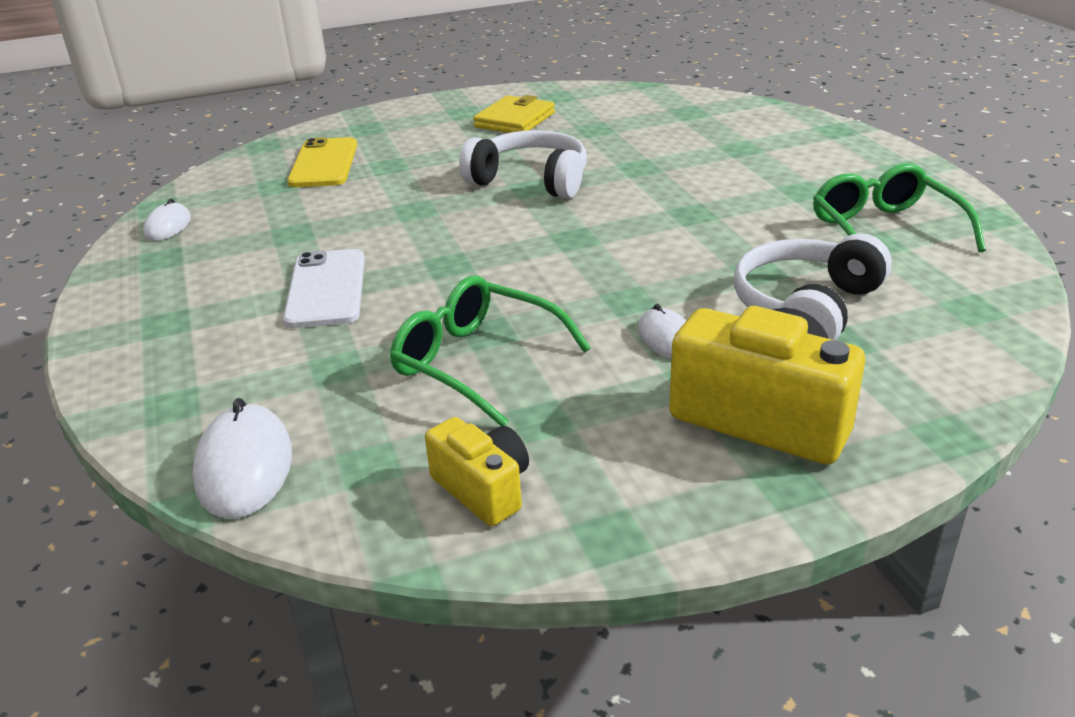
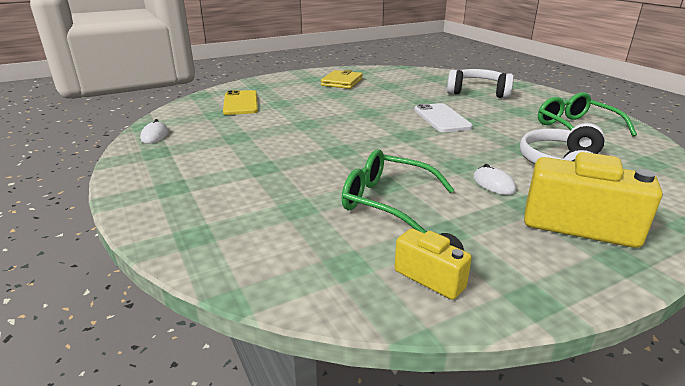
camera: 10 degrees left, 5 degrees down
white mouse [192,398,292,518] -> none
white phone [283,249,365,328] -> white phone moved to [414,103,473,132]
white headphones [459,130,587,198] -> white headphones moved to [447,69,514,99]

